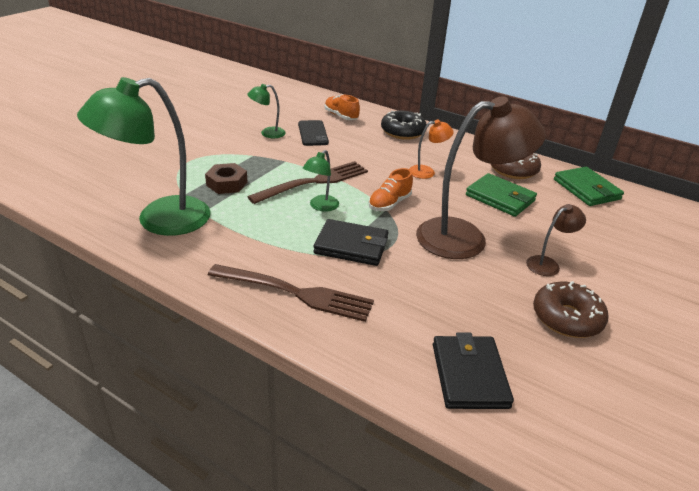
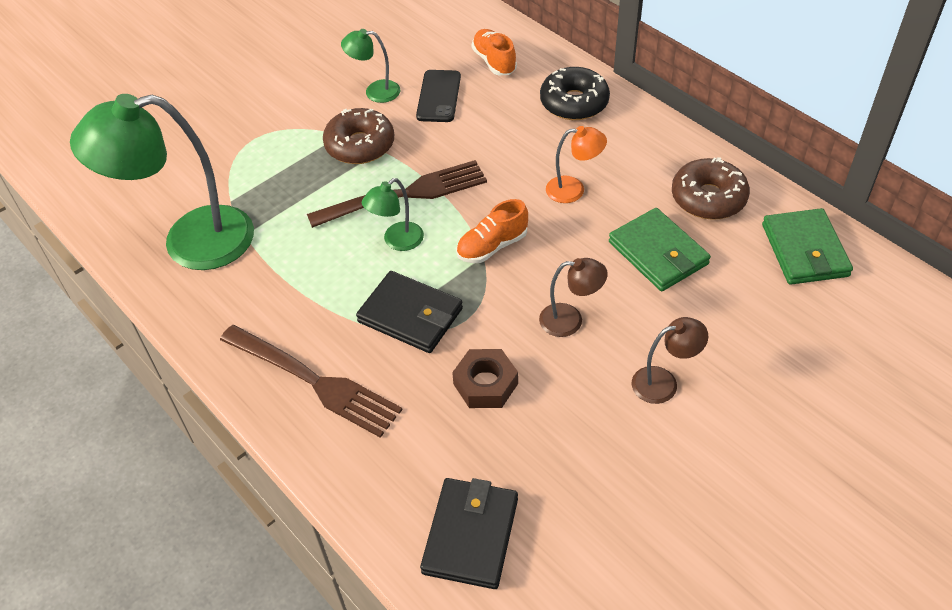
camera: 20 degrees right, 15 degrees up
brown nut [205,163,247,194] -> brown nut moved to [452,349,518,408]
brown lamp [416,96,546,259] -> brown lamp [539,258,608,337], size x0.45
brown donut [533,281,609,338] -> brown donut moved to [323,108,394,164]

